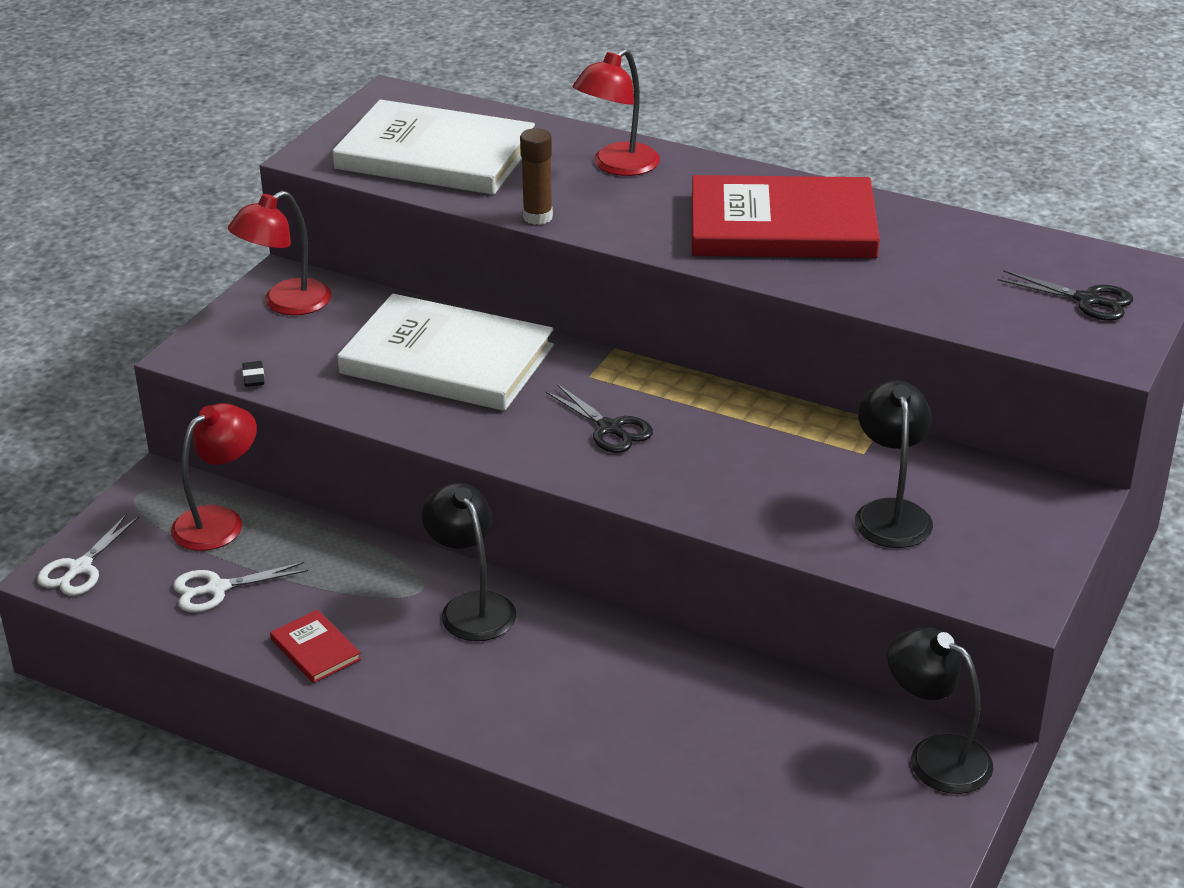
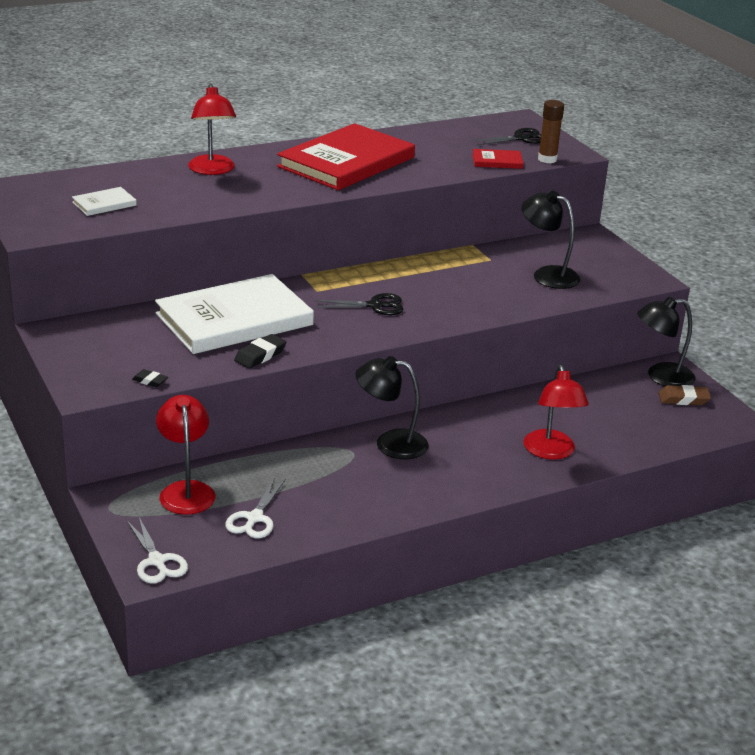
camera: 55 degrees left, 5 degrees down
red lamp [228,191,331,315] -> red lamp moved to [524,365,589,460]
red book [270,610,361,683] -> red book moved to [472,149,524,169]
white book [333,100,535,195] -> white book [72,187,137,216], size x0.41
brown glue stick [520,128,553,225] -> brown glue stick moved to [538,100,564,163]
none -> black eraser [234,334,286,368]
none -> brown eraser [658,385,711,405]

